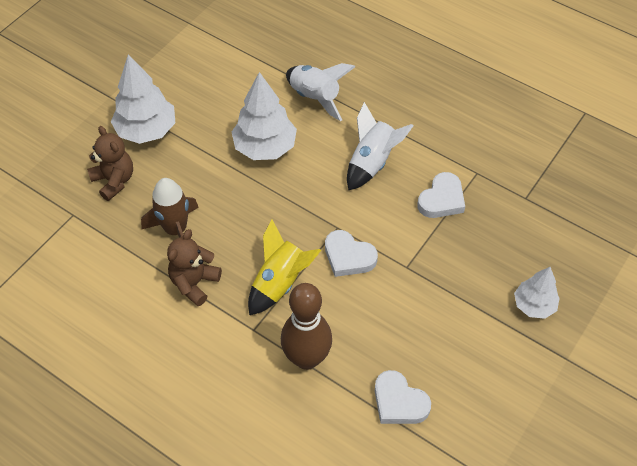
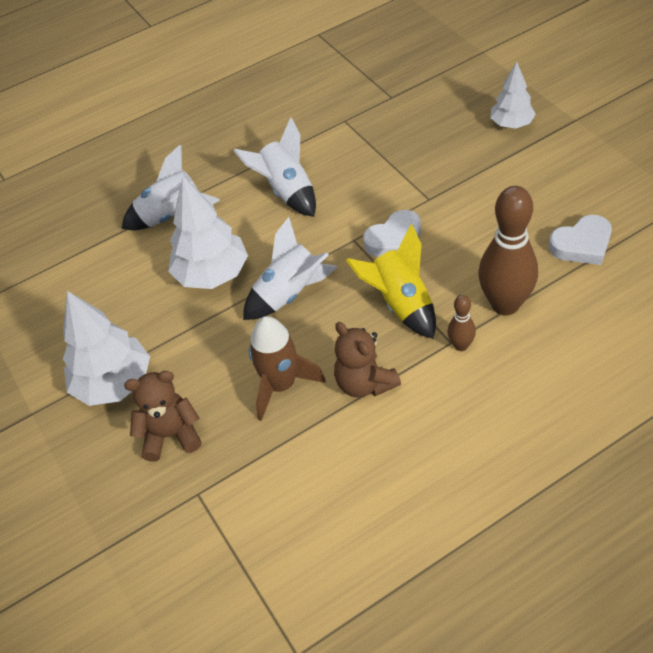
camera: 60 degrees left, 5 degrees down
white heart [417,172,465,218] -> none
none -> white rocket [243,217,338,320]
none -> brown bowling pin [448,295,476,351]

